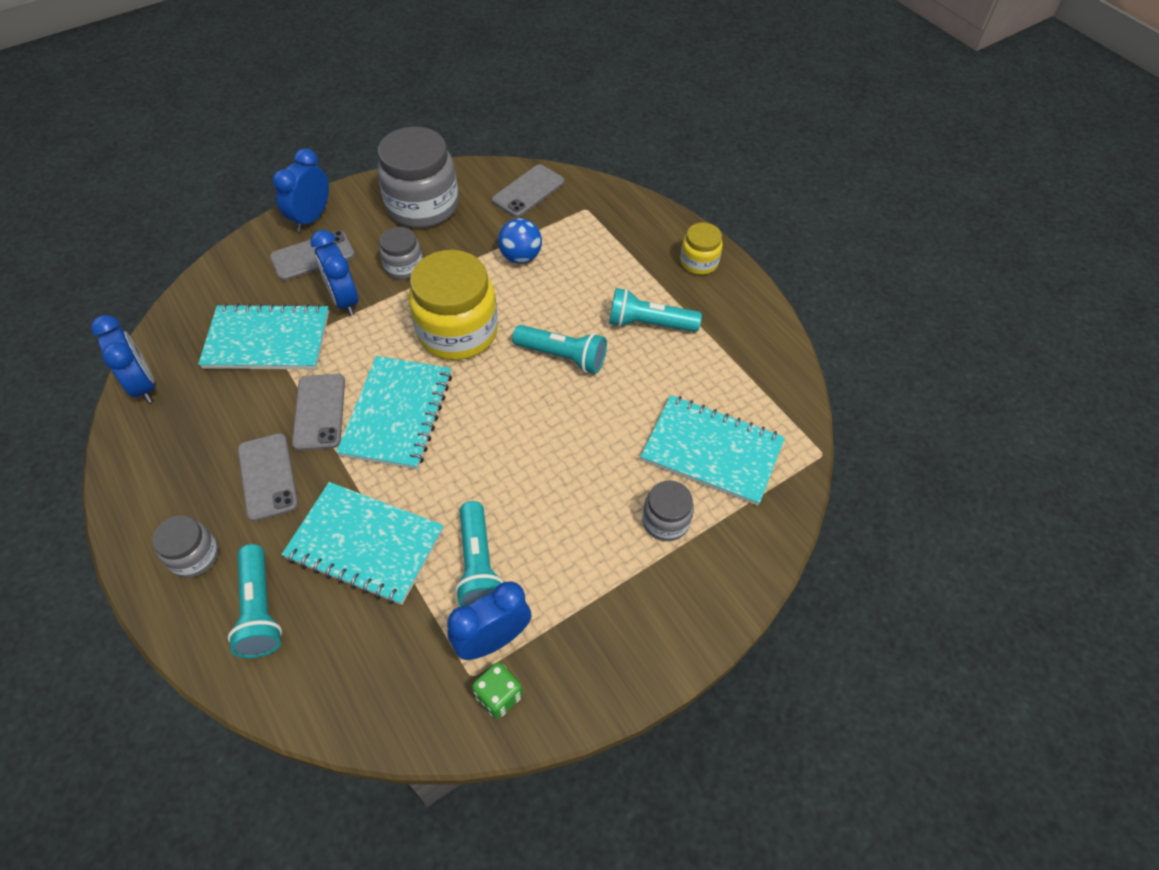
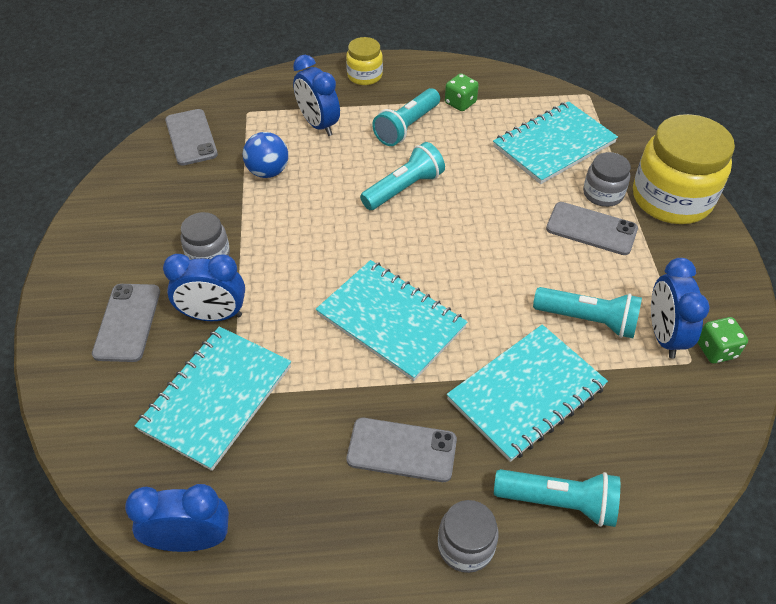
camera: 60 degrees left, 5 degrees down
blue clock [273,148,329,232] -> blue clock moved to [293,55,340,136]
grey phone [292,374,345,451] -> grey phone moved to [546,202,638,255]
grey jar [377,126,458,228] -> none
yellow jar [409,250,498,360] -> yellow jar moved to [633,114,735,224]
none -> green dice [445,74,479,111]

